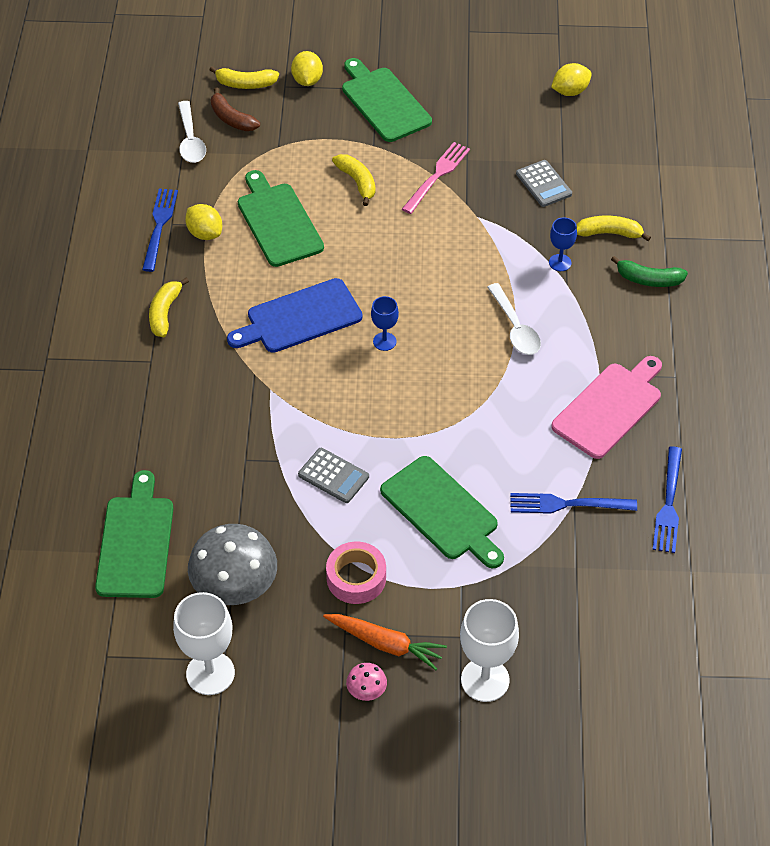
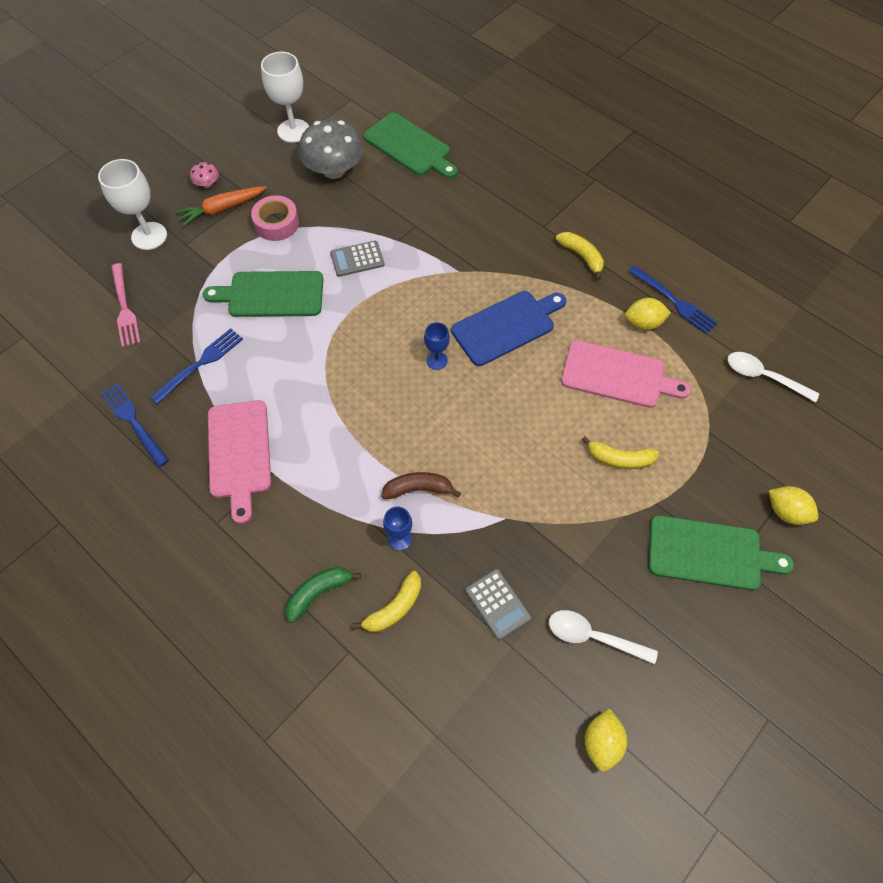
camera: 130 degrees right, 10 degrees up
yellow banana [210,66,279,89] -> none
brown banana [211,87,260,131] -> brown banana moved to [381,472,461,499]
blue cutting board [227,278,363,353] -> blue cutting board turned 45 degrees clockwise [451,291,566,366]
green cutting board [238,170,324,267] -> pink cutting board [561,340,691,408]
pink fork [402,142,470,214] -> pink fork moved to [111,263,141,347]
white spoon [487,283,541,355] -> white spoon moved to [549,610,658,664]
grey calculator [516,160,572,207] -> grey calculator turned 135 degrees counterclockwise [465,569,531,640]

